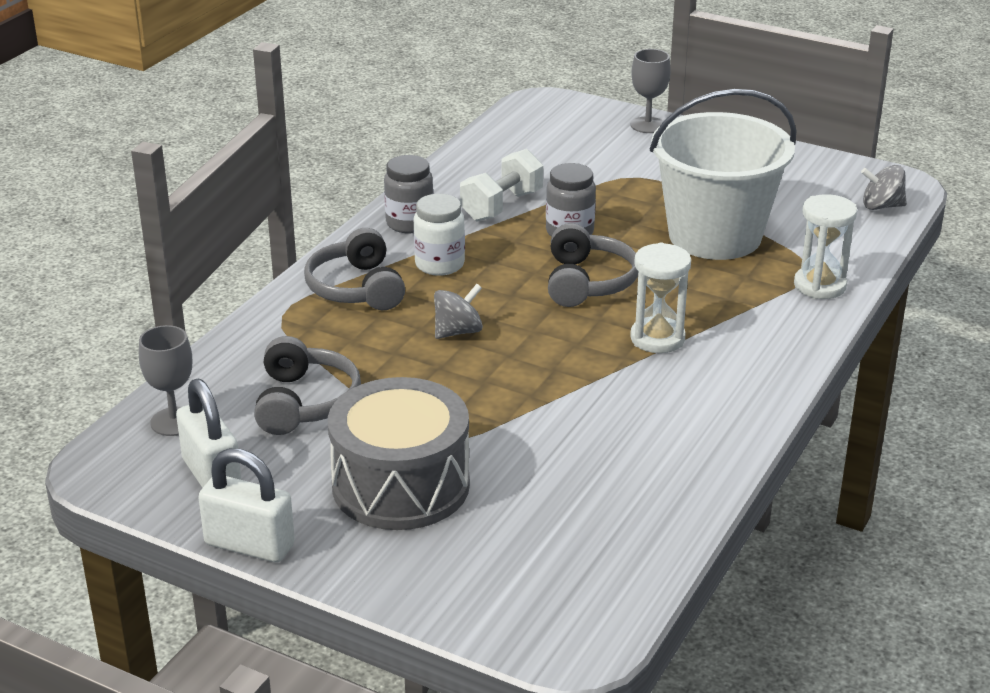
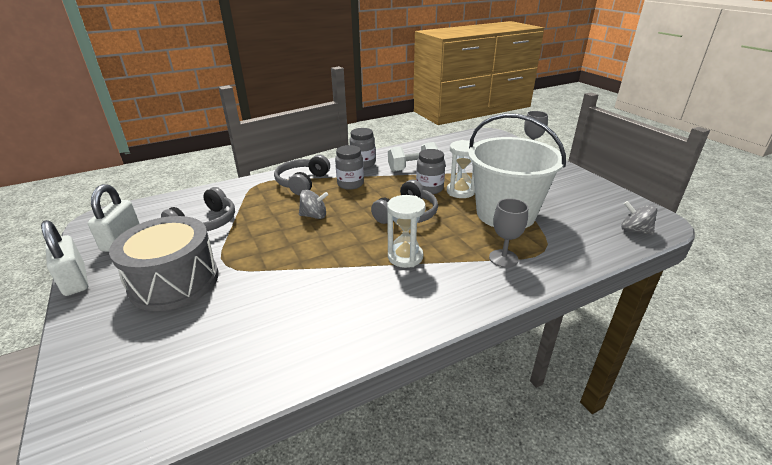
camera: 35 degrees right, 0 degrees up
grey goblet [139,325,192,436] -> grey goblet moved to [489,199,528,267]
white jar [414,194,465,276] -> grey jar [335,145,364,190]
white hourglass [794,194,857,299] -> white hourglass moved to [447,140,476,198]

